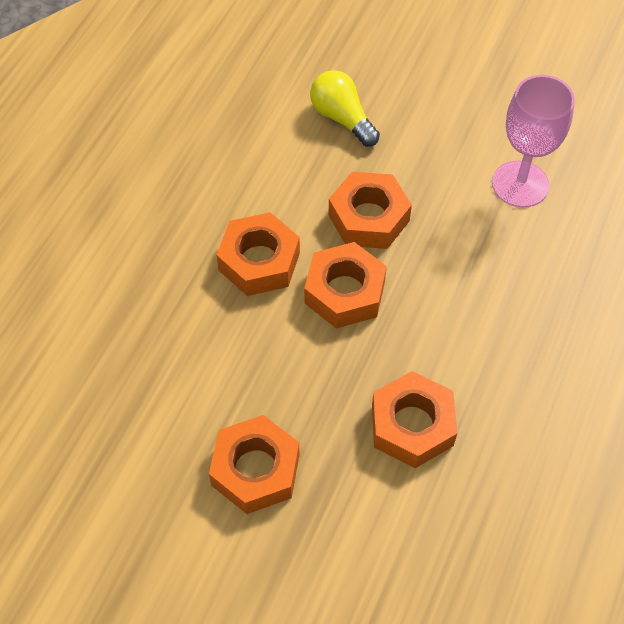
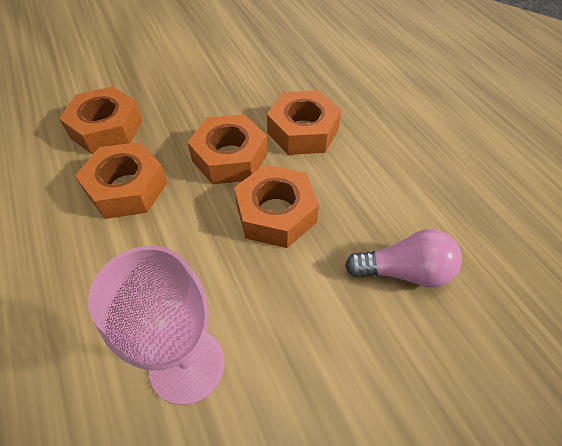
camera: 130 degrees right, 5 degrees down
orange nut [209,415,299,514] -> orange nut moved to [75,142,167,219]
yellow light bulb [310,70,380,147] -> pink light bulb [345,229,462,288]

